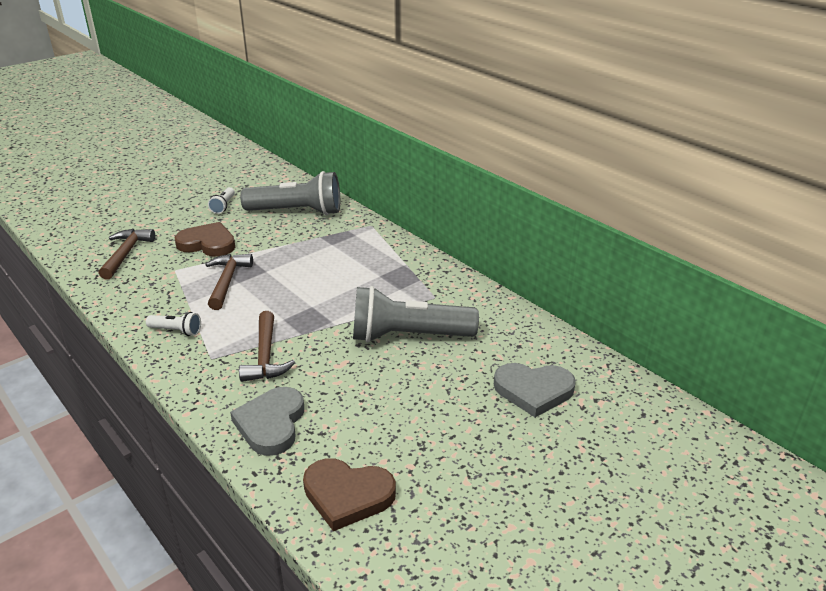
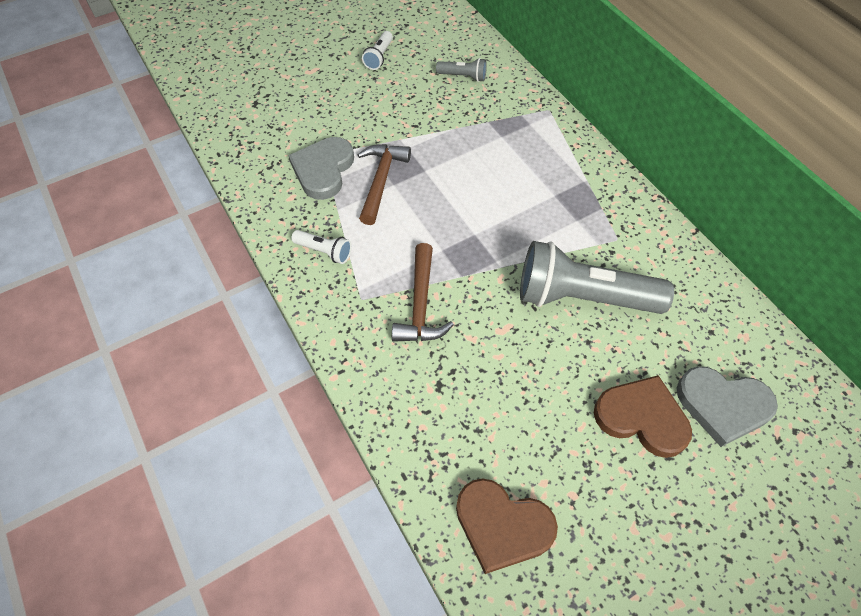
camera: 10 degrees right, 25 degrees up
brown hammer [99,229,155,280] -> none
brown heart [175,222,235,257] -> brown heart moved to [594,375,692,458]
grey heart [230,387,304,456] -> grey heart moved to [288,137,354,200]
grey flashlight [240,171,340,215] -> grey flashlight [436,58,487,82], size x0.44

